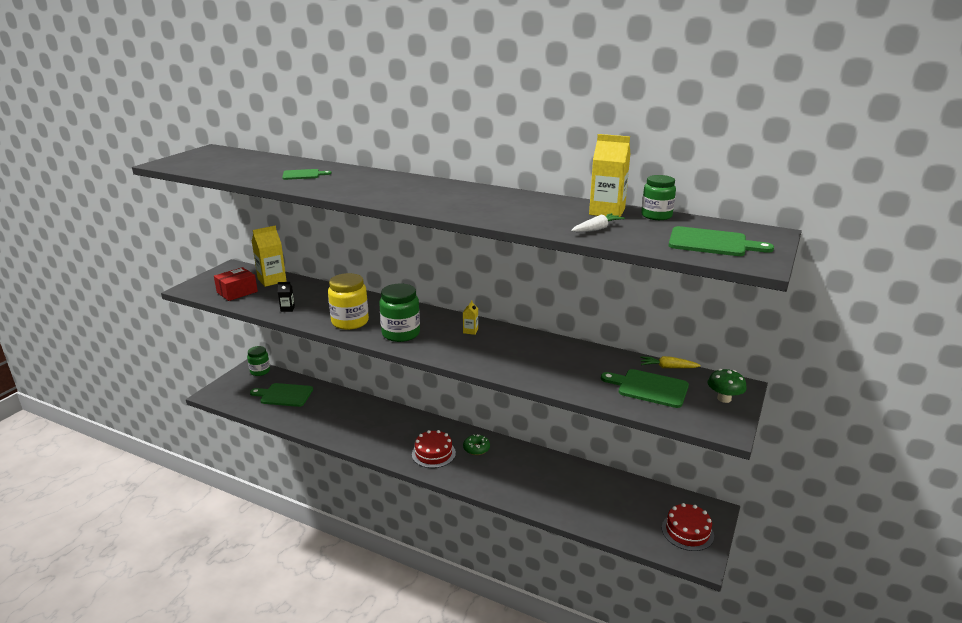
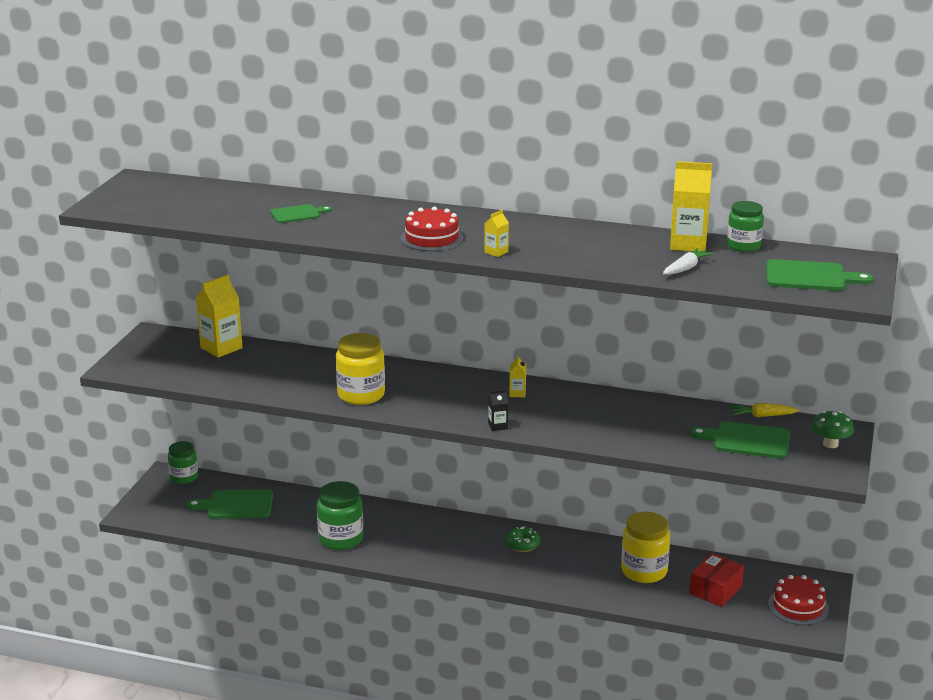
camera: 10 degrees left, 0 degrees up
red box [214,267,258,301] -> red box moved to [689,553,744,607]
black carton [278,282,295,312] -> black carton moved to [488,389,508,431]
green jar [379,283,420,342] -> green jar moved to [317,481,363,550]
red cake [412,430,456,468] -> red cake moved to [400,206,463,251]
none -> yellow carton [484,210,509,257]
none -> yellow jar [621,512,670,583]

